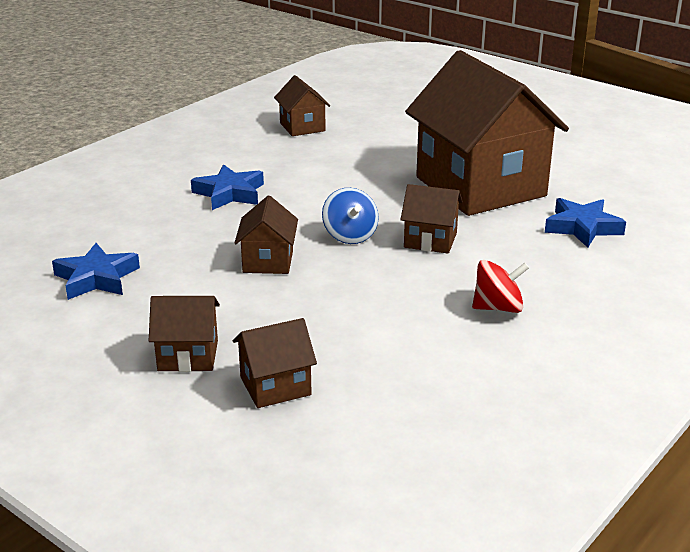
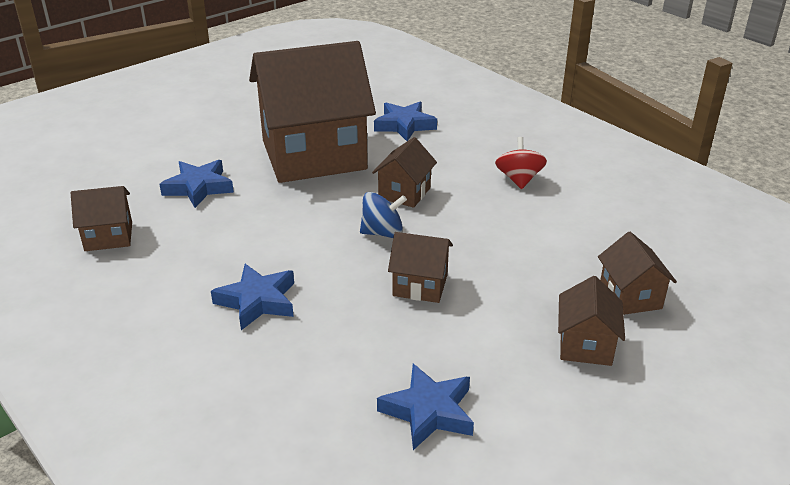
camera: 80 degrees left, 5 degrees up
none -> blue star [159,160,234,208]

